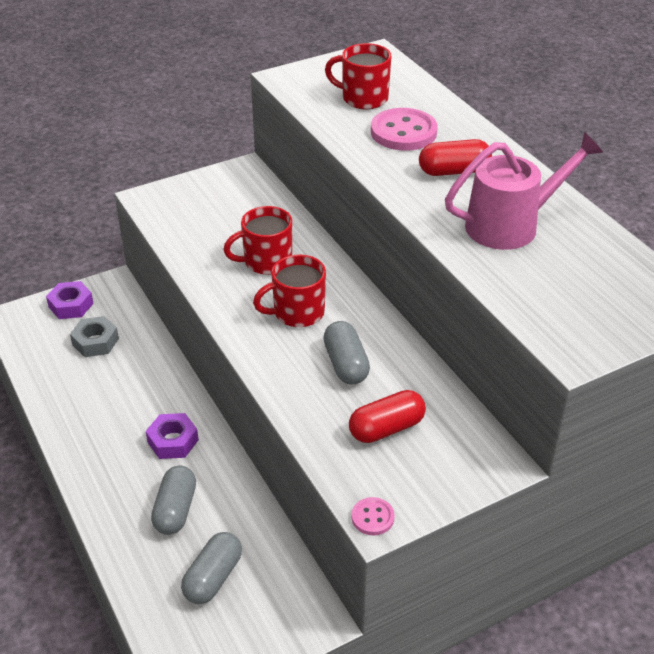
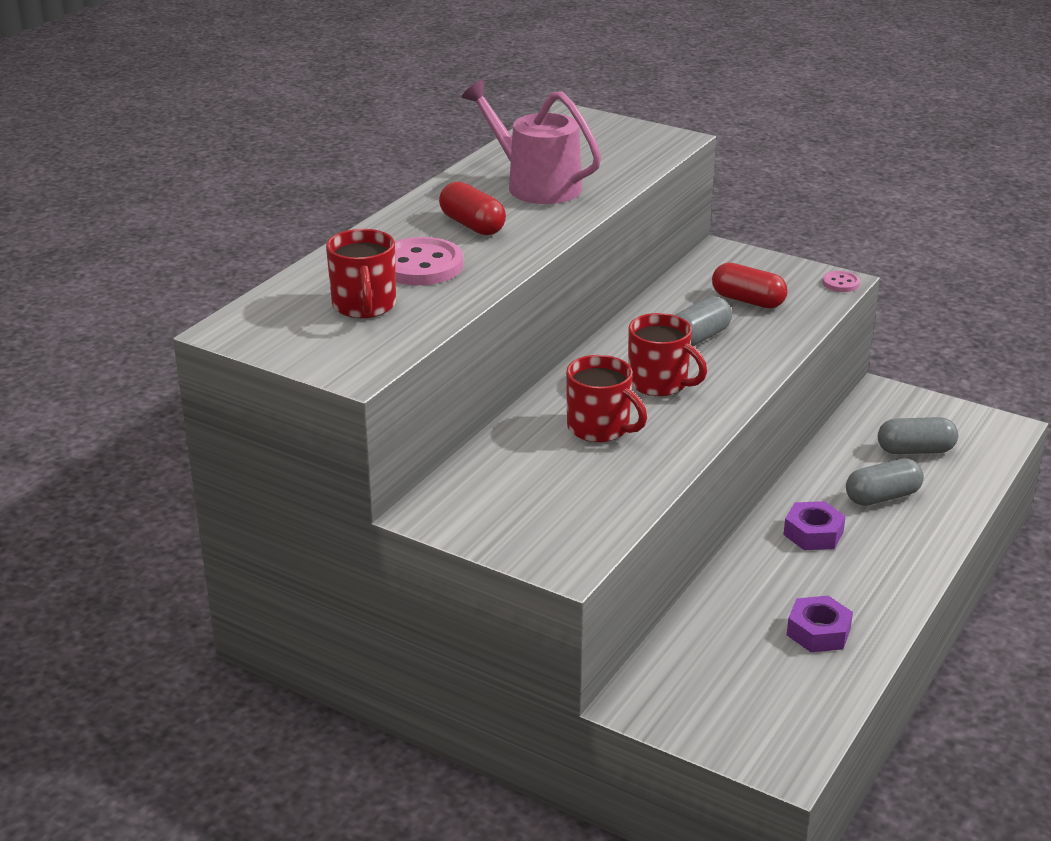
camera: 120 degrees left, 10 degrees down
purple nut [46,281,94,319] -> purple nut moved to [787,596,853,652]
grey nut [70,316,119,357] -> none

